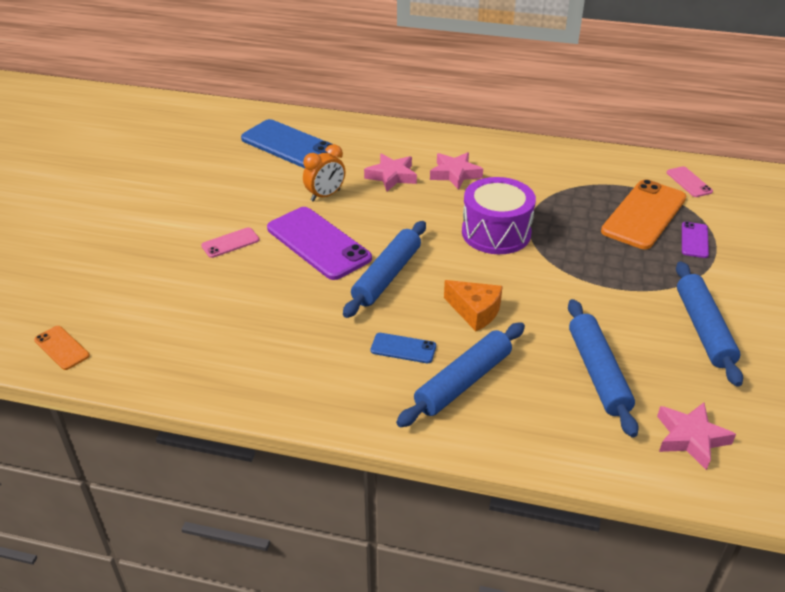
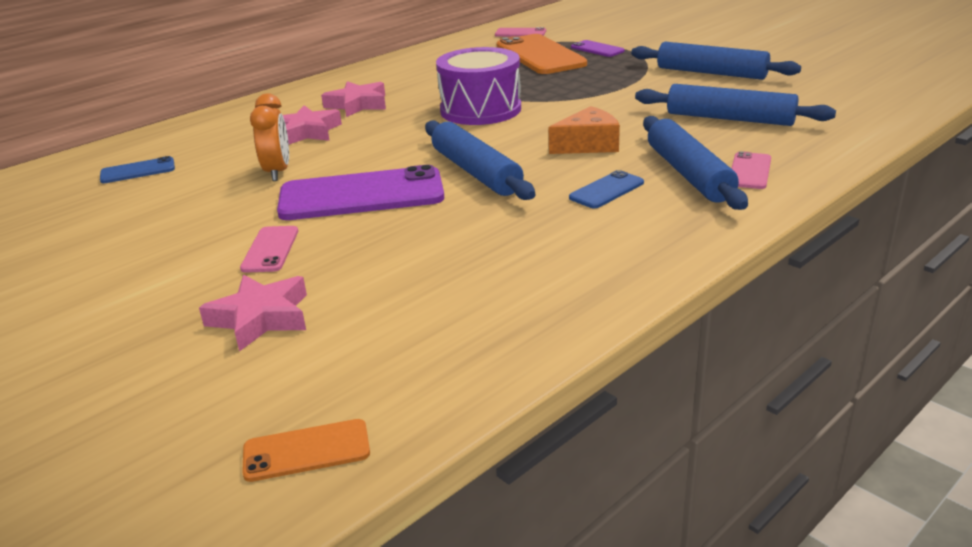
camera: 55 degrees left, 10 degrees down
blue phone [241,119,332,168] -> blue phone [100,156,175,183], size x0.48
pink star [657,403,736,470] -> pink star moved to [199,275,307,352]
none -> pink phone [731,151,771,189]

